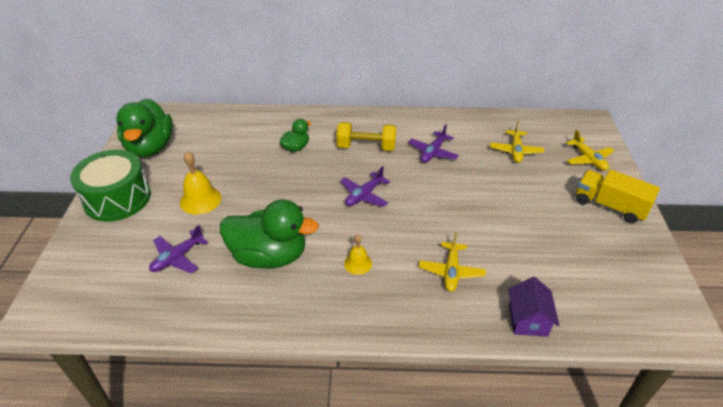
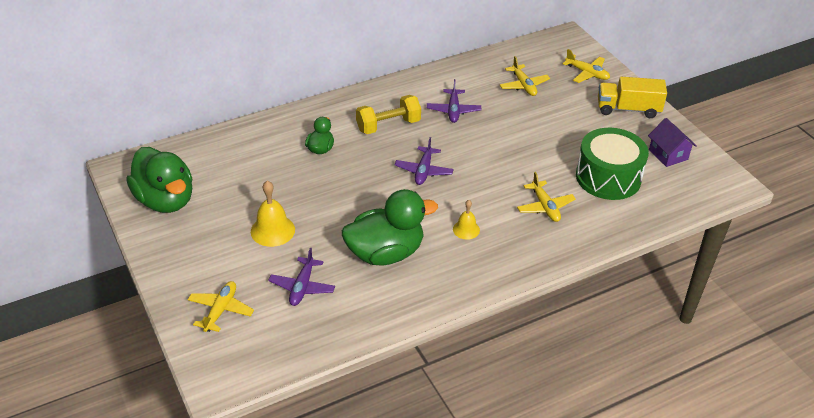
camera: 30 degrees left, 0 degrees up
green drum [70,150,151,222] -> green drum moved to [576,128,649,200]
purple house [508,277,559,336] -> purple house moved to [648,118,697,167]
none -> yellow plane [188,281,254,332]

